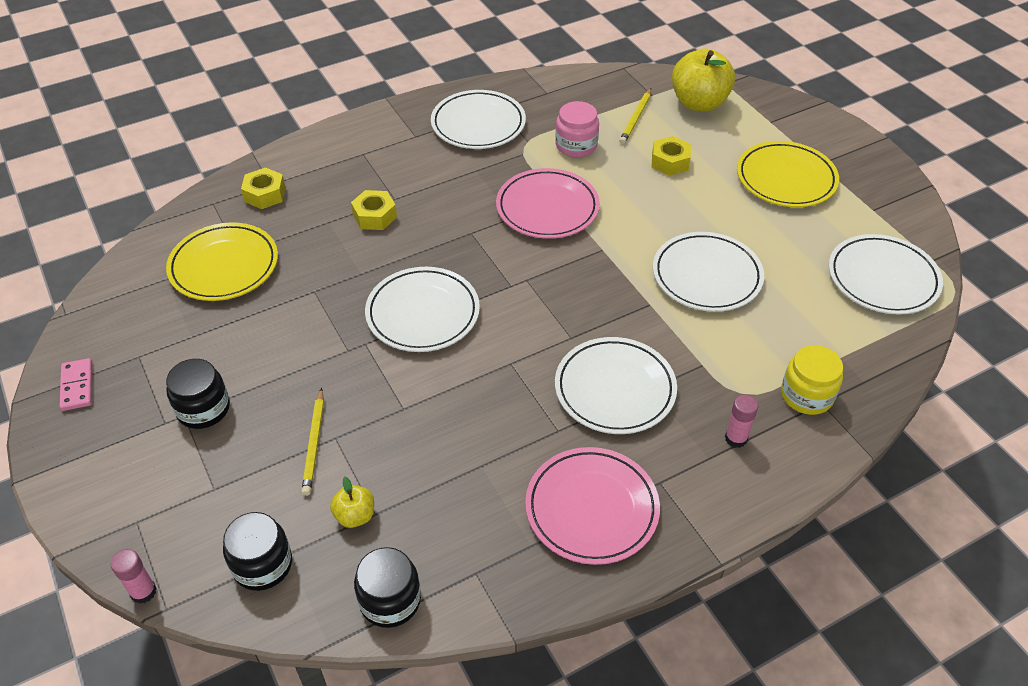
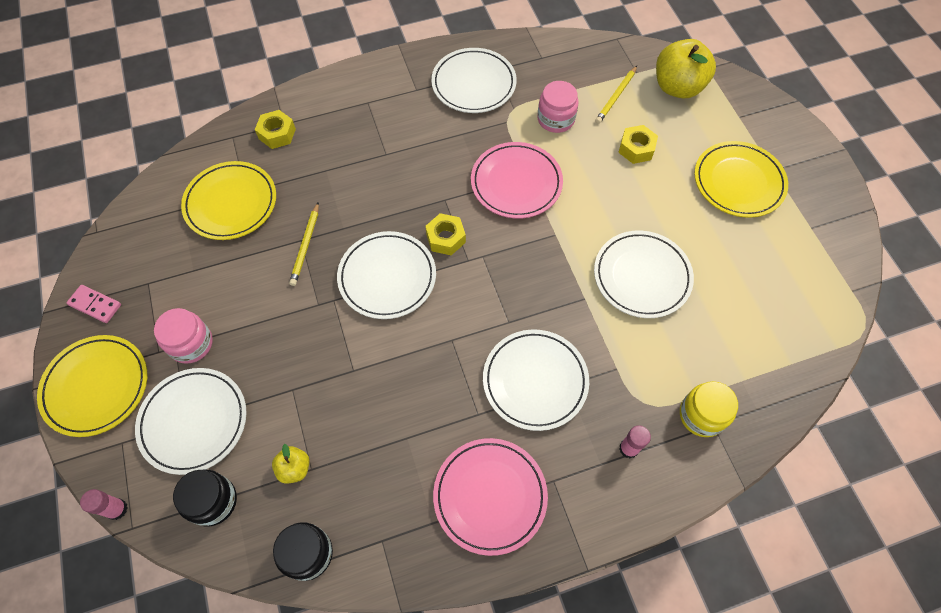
camera: 10 degrees right, 15 degrees up
pink domino [60,358,92,411] -> pink domino turned 60 degrees counterclockwise [66,285,121,323]
black jar [166,359,230,429] -> pink jar [154,308,213,364]
yellow pencil [301,388,324,496] -> yellow pencil moved to [289,202,319,286]
yellow nut [351,190,397,230] -> yellow nut moved to [425,213,466,255]
white plate [829,234,943,315] -> white plate moved to [135,368,247,475]
none -> yellow plate [37,335,147,437]

